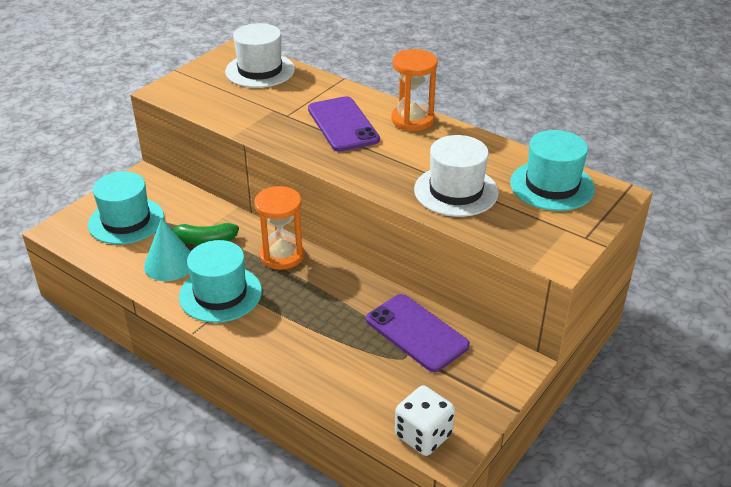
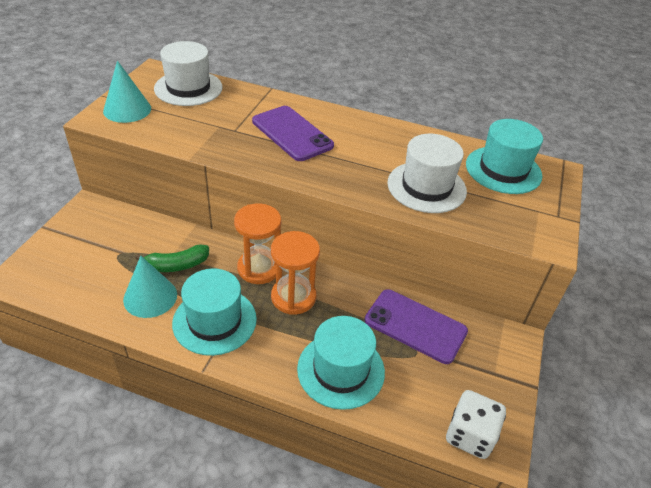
camera: 20 degrees left, 5 degrees up
turquoise hat [88,171,164,245] -> turquoise hat moved to [297,316,385,410]
orange hourglass [391,49,438,131] -> orange hourglass moved to [271,231,320,315]
none -> turquoise cone [103,60,151,123]

